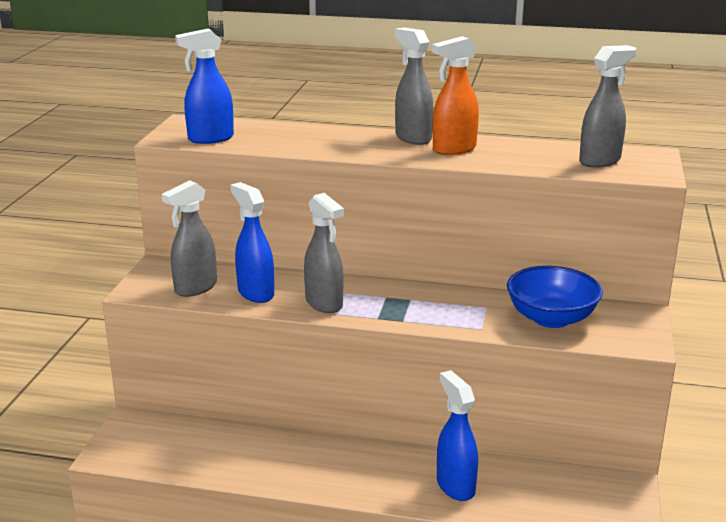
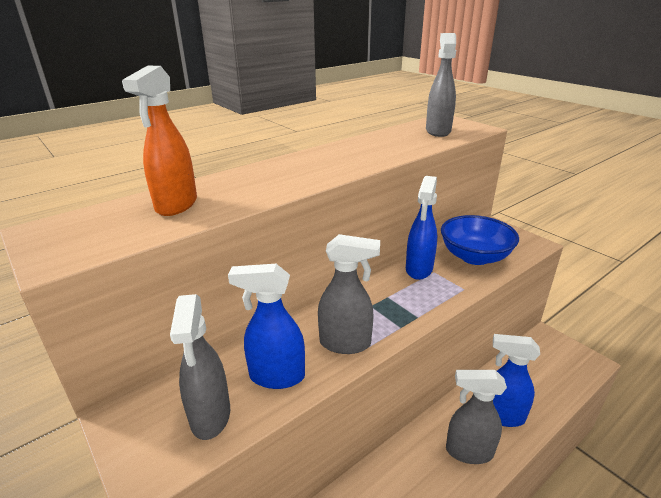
camera: 50 degrees left, 5 degrees up
blue spray bottle [175,28,234,144] -> blue spray bottle moved to [406,176,437,280]
grey spray bottle [395,27,434,145] -> grey spray bottle moved to [446,370,507,464]
orange spray bottle [432,36,479,155] -> orange spray bottle moved to [122,66,197,216]

